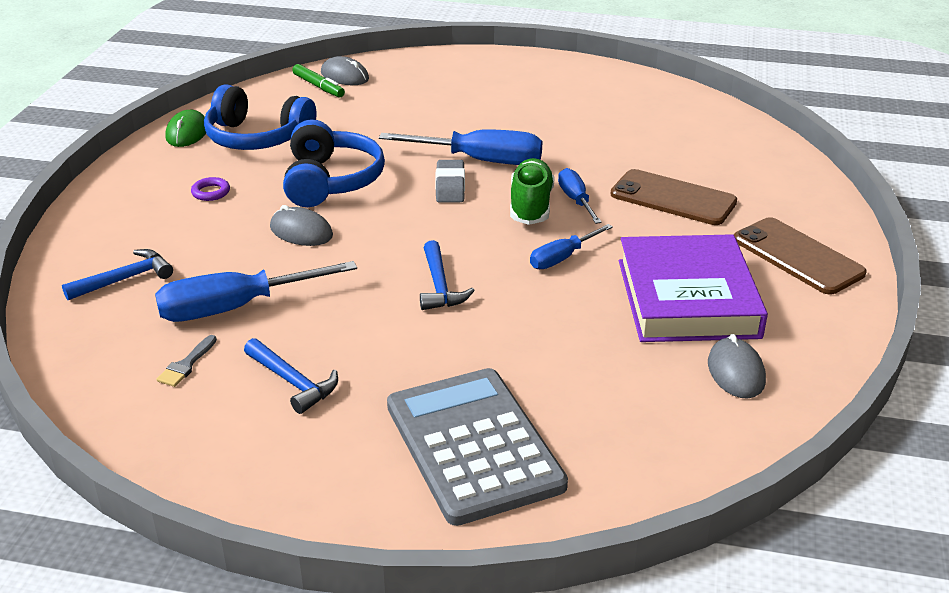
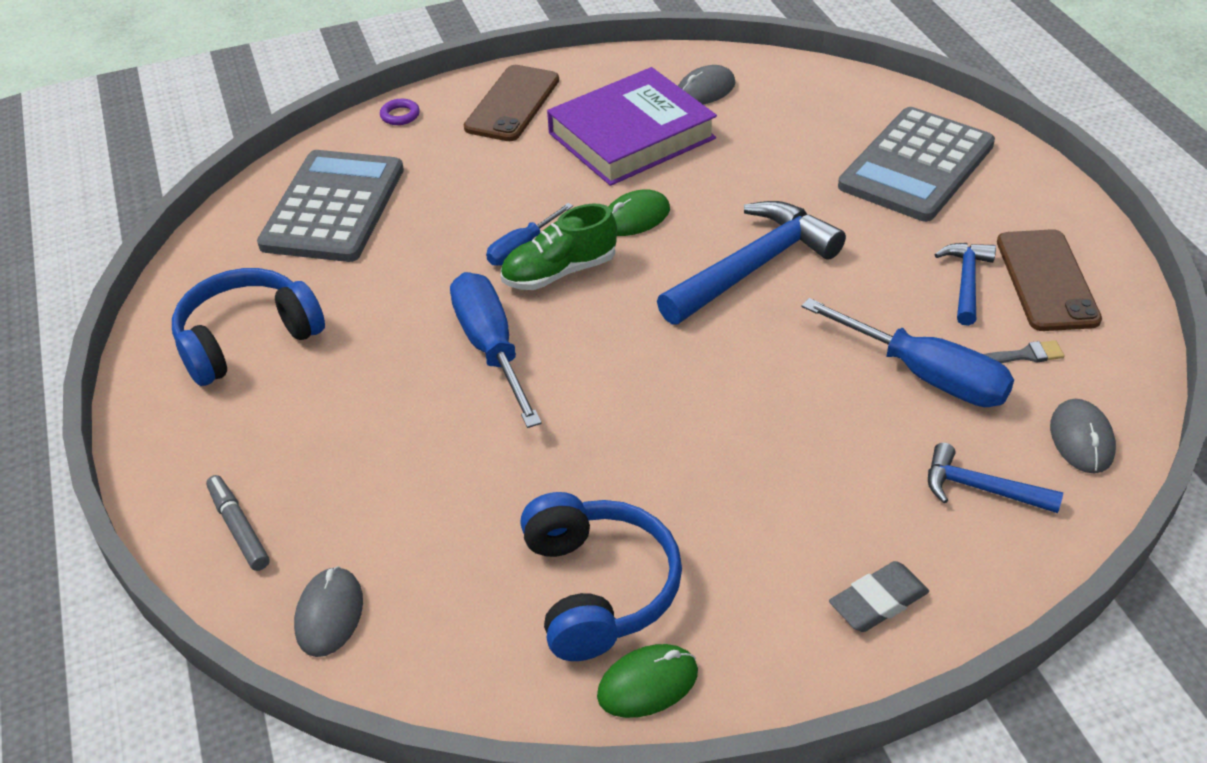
camera: 120 degrees left, 10 degrees up
purple ring [191,177,230,201] -> purple ring moved to [380,99,420,125]
grey mouse [270,205,333,246] -> grey mouse moved to [1050,399,1116,473]
blue headphones [283,119,385,207] -> blue headphones moved to [172,268,325,386]
green marker [292,64,345,97] -> none
blue hammer [420,240,475,310] -> blue hammer [657,201,846,325], size x1.85
grey eraser [435,160,465,202] -> grey eraser moved to [829,561,929,632]
blue screwdriver [530,224,613,269] -> green mouse [608,189,670,236]
brown phone [611,169,737,225] -> brown phone moved to [997,229,1102,331]
none -> grey marker [206,475,269,571]
none -> grey calculator [257,150,404,262]

